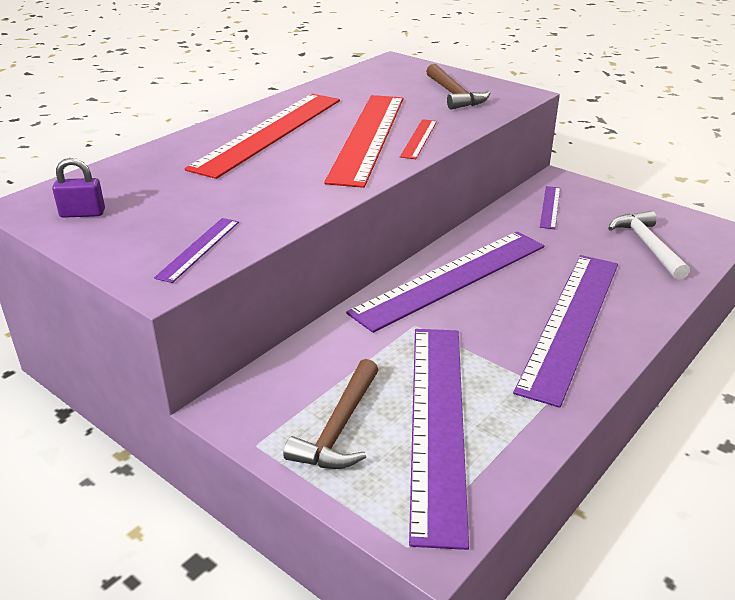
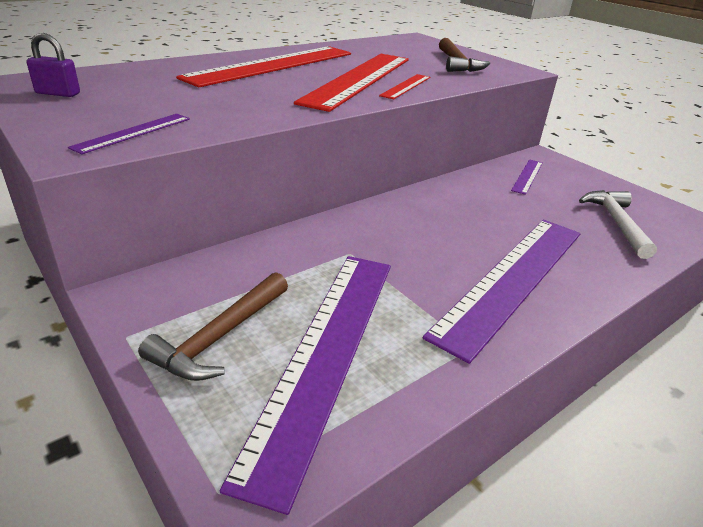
camera: 10 degrees right, 0 degrees up
purple ruler [346,232,544,333] -> none

